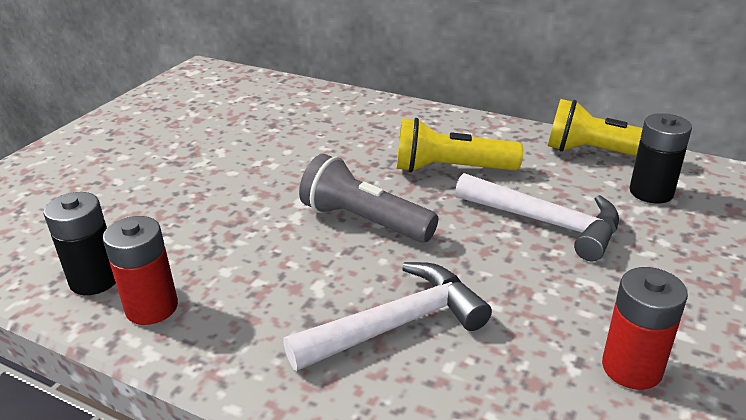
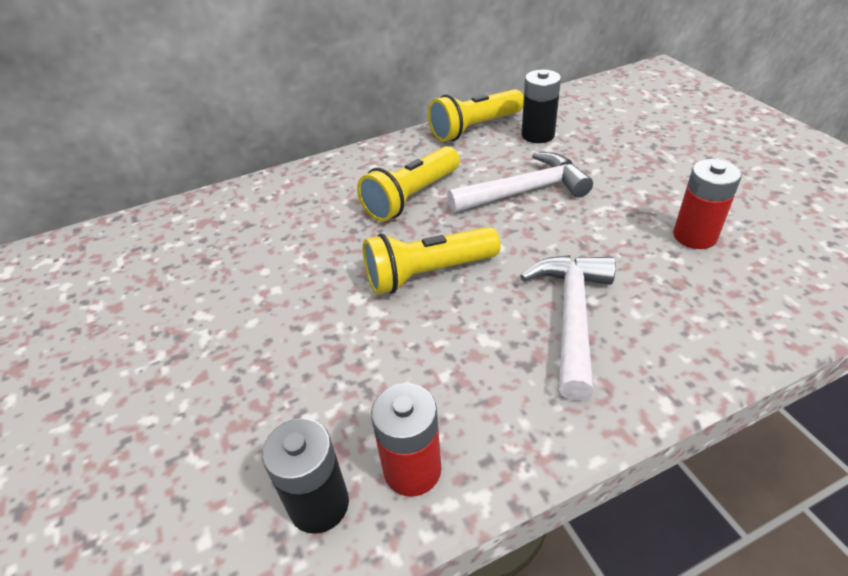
camera: 50 degrees left, 10 degrees up
grey flashlight [299,154,438,243] -> yellow flashlight [363,227,501,295]

